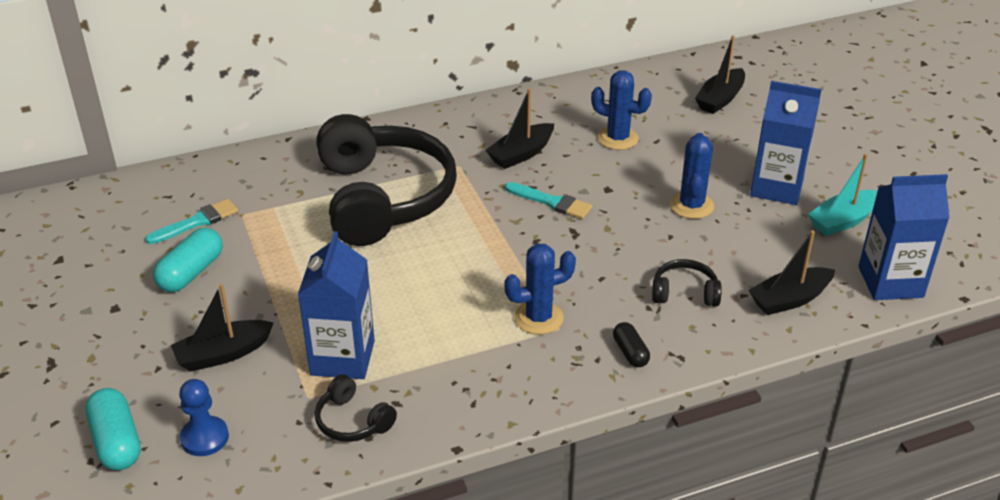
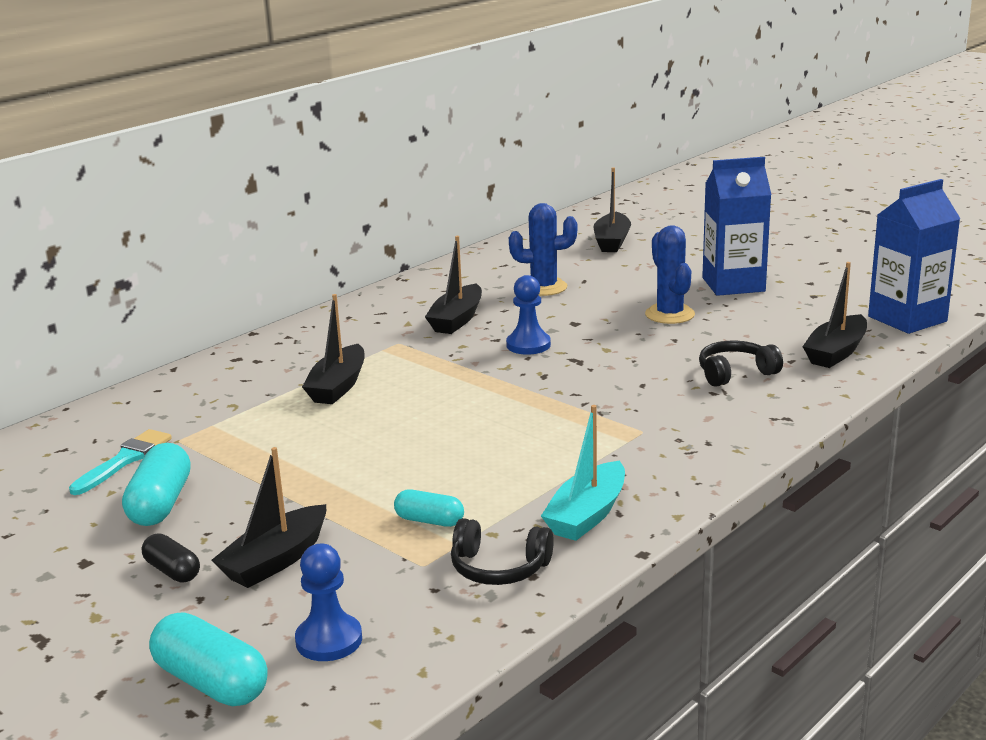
camera: 25 degrees left, 15 degrees down
blue carton [298,231,375,379] -> turquoise capsule [394,490,464,527]
black headphones [316,114,457,246] -> black boat [302,294,364,404]
blue cactus [504,243,576,335] -> none
turquoise brush [505,182,592,219] -> blue pawn [506,275,551,355]
black capsule [613,322,650,367] -> black capsule moved to [142,534,200,582]
turquoise boat [808,154,878,236] -> turquoise boat moved to [541,405,625,541]

